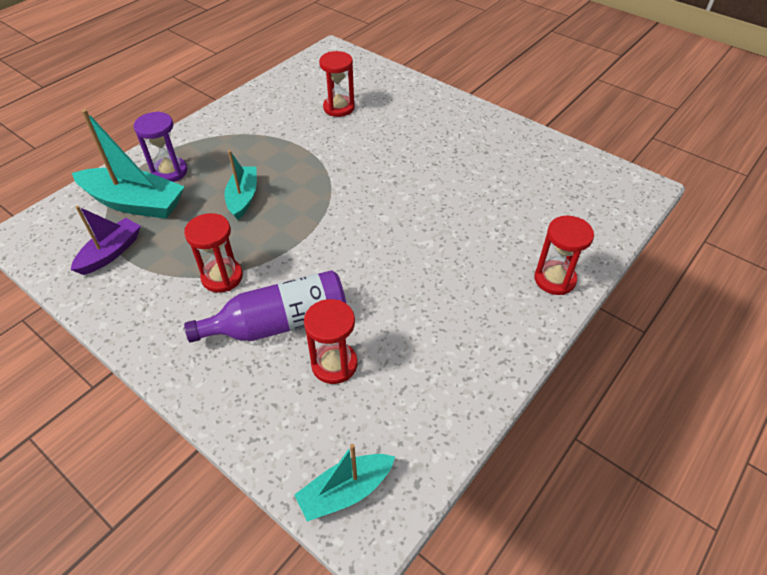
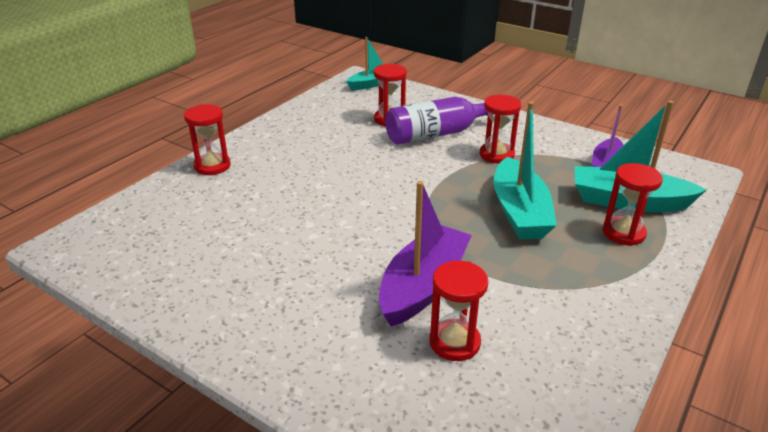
camera: 175 degrees right, 15 degrees down
purple hourglass [134,111,187,182] -> red hourglass [603,163,663,246]
turquoise boat [224,150,257,220] -> turquoise boat [494,101,557,240], size x1.63
none -> purple boat [379,181,472,326]

